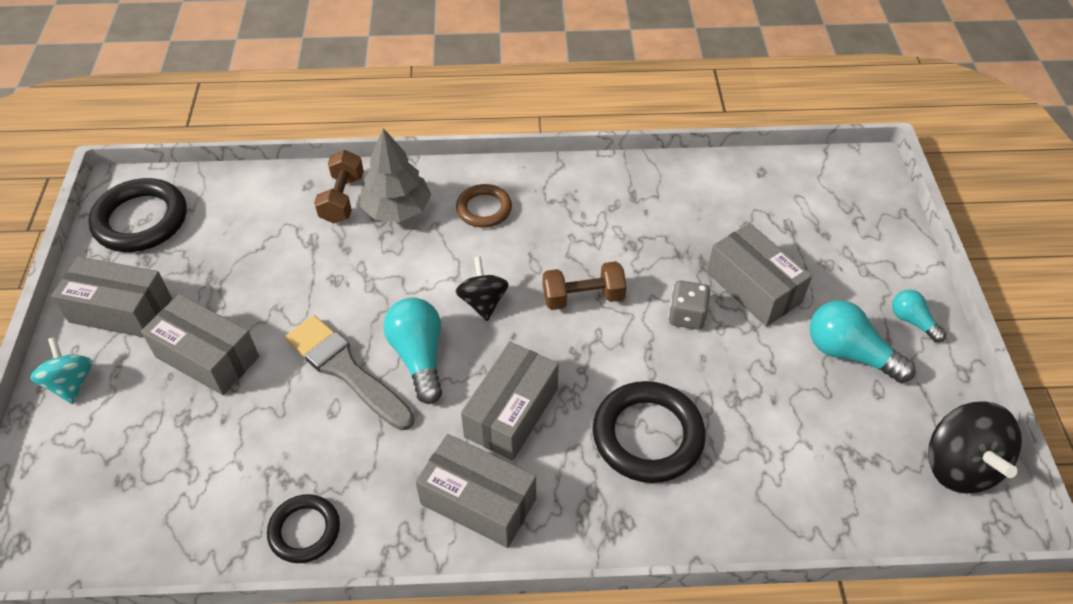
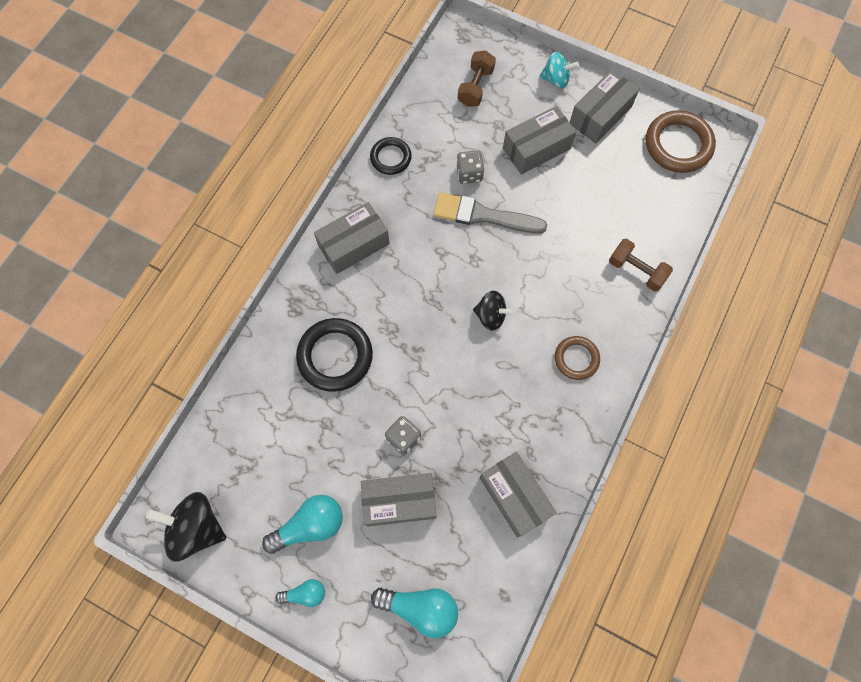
camera: 120 degrees right, 20 degrees up
black ring [88,178,187,252] -> brown ring [646,110,716,173]
grey brush [285,315,415,430] -> grey brush turned 150 degrees counterclockwise [433,192,547,234]
grey tree [360,128,431,222] -> none
turquoise light bulb [383,298,442,404] -> turquoise light bulb moved to [371,588,458,639]
grey box [461,342,559,461] -> grey box moved to [480,452,557,538]
brown dumbbell [543,261,627,310] -> brown dumbbell moved to [458,50,496,107]
none -> grey dice [456,150,484,184]

